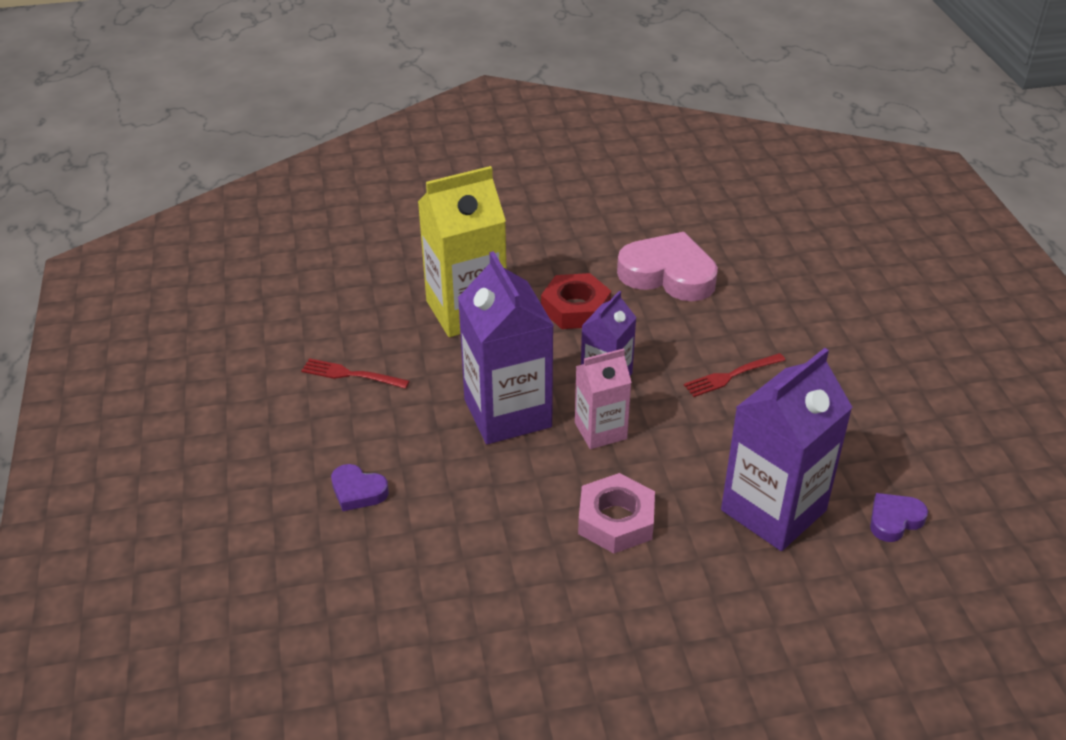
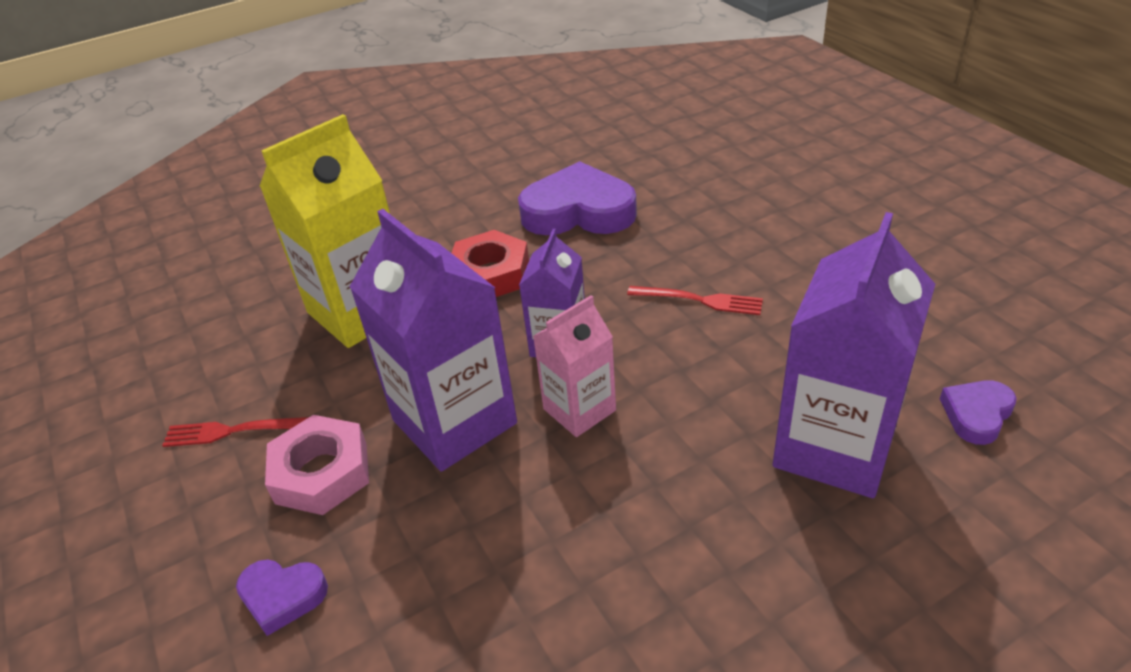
camera: 15 degrees left, 0 degrees up
pink nut [578,473,655,553] -> pink nut moved to [265,415,369,515]
pink heart [617,232,718,301] -> purple heart [518,161,637,235]
red fork [684,353,785,397] -> red fork turned 120 degrees counterclockwise [627,286,763,315]

